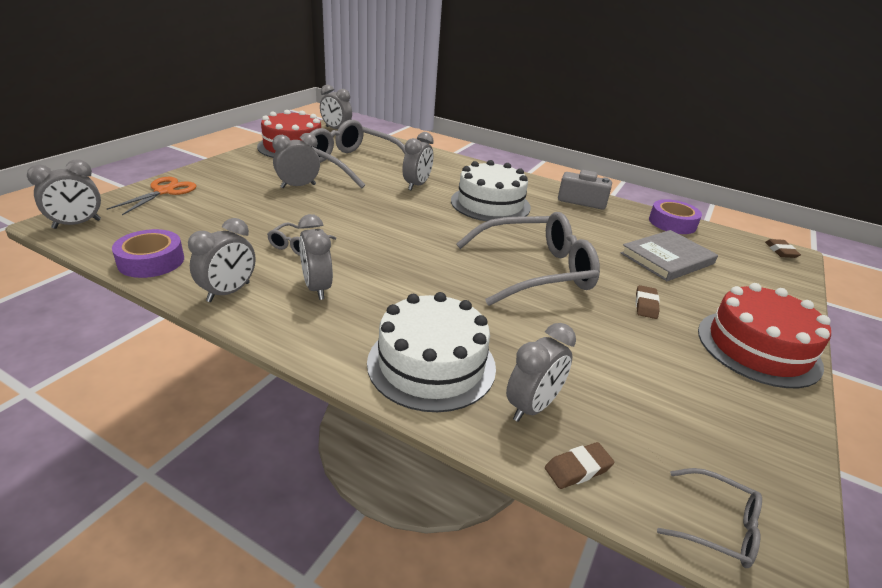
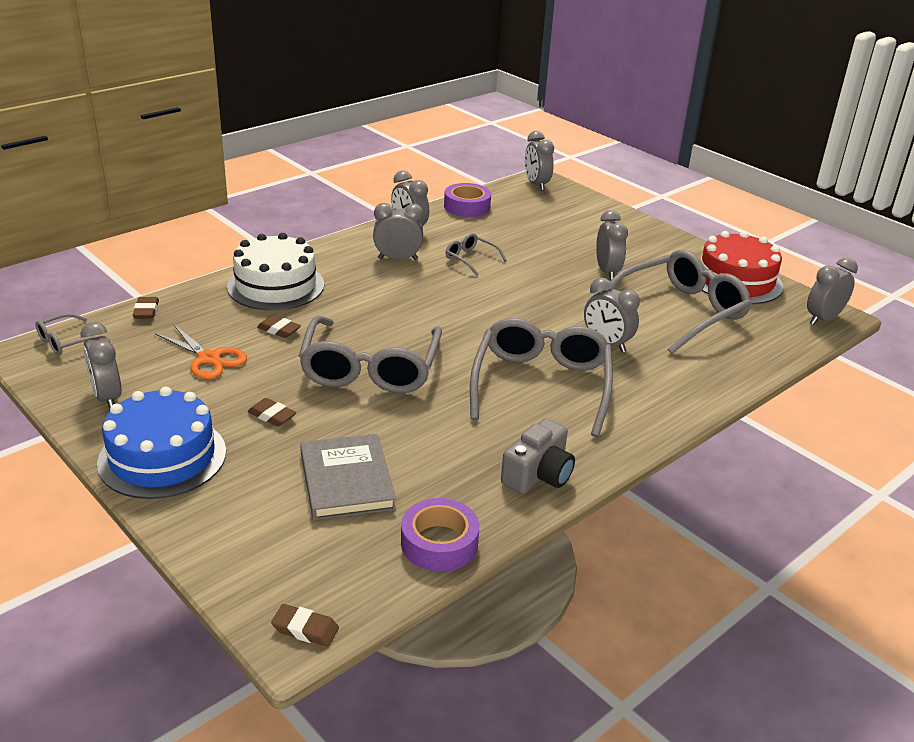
camera: 110 degrees right, 0 degrees up
orange scissors [107,177,196,215] -> orange scissors moved to [155,324,247,379]
white cake [451,160,531,221] -> grey glasses [470,318,613,437]
grey clock [506,323,576,422] -> grey clock moved to [81,322,122,409]
red cake [698,283,831,388] -> blue cake [97,387,226,499]
none -> brown eraser [257,315,301,338]

